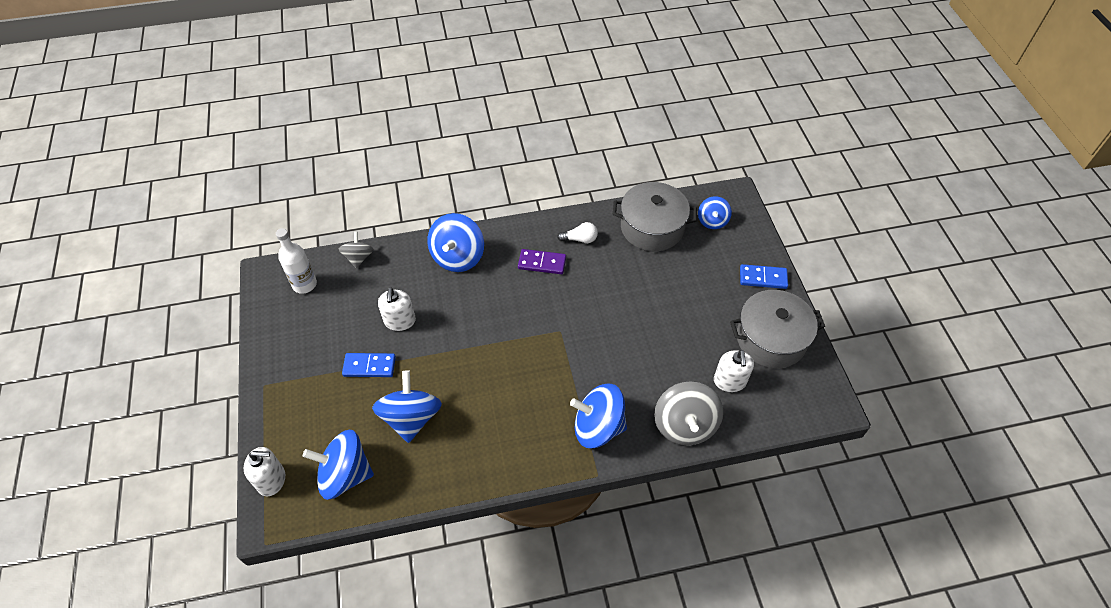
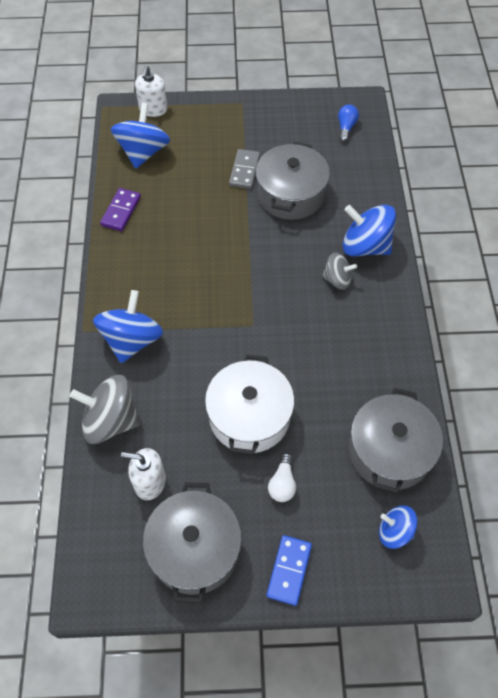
camera: 100 degrees right, 5 degrees up
white bottle [276,228,317,294] -> blue light bulb [338,104,359,142]
grey spinning top [339,232,374,268] -> grey spinning top moved to [322,252,357,290]
blue domino [342,353,396,377] -> grey domino [229,149,260,189]
blue spinning top [372,370,442,443] -> none
white soap dispenser [378,287,416,331] -> grey pot [256,142,330,220]
purple domino [518,249,566,274] -> purple domino moved to [100,188,141,231]
white light bulb [557,222,598,243] -> white light bulb moved to [268,453,296,502]
none -> white pot [205,354,294,455]

